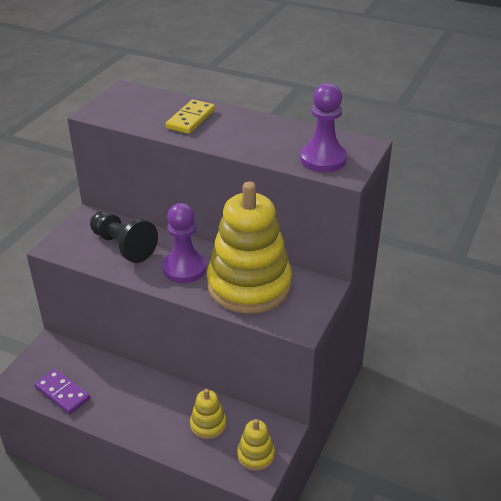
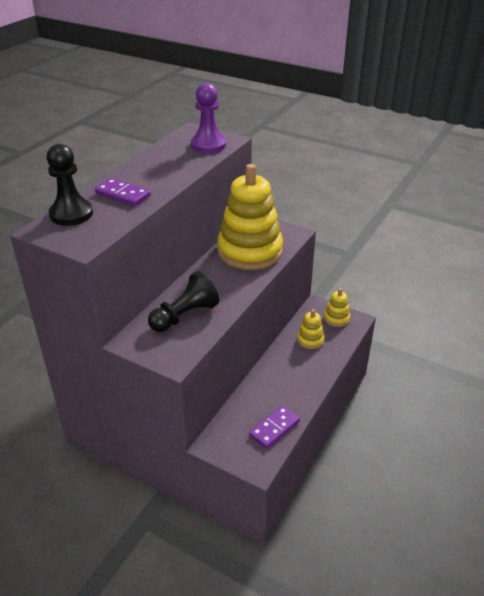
camera: 85 degrees left, 0 degrees up
purple pawn [162,203,207,283] -> none
yellow domino [166,100,215,134] -> purple domino [95,178,151,206]
none -> black pawn [47,144,93,226]

